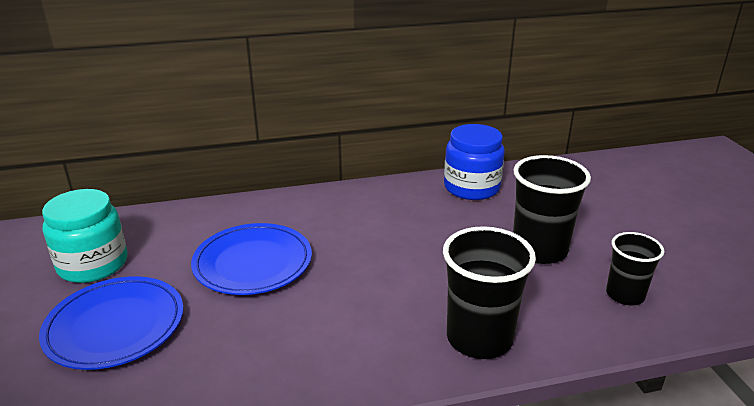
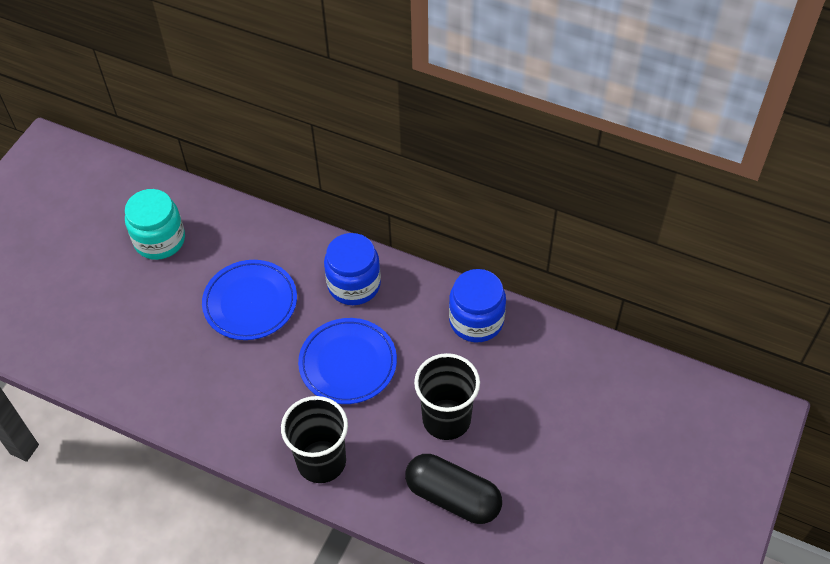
camera: 40 degrees right, 25 degrees up
blue plate [39,276,184,370] -> blue plate moved to [298,318,397,404]
black cup [606,232,665,305] -> black capsule [405,454,502,524]
none -> blue jar [324,233,381,305]

